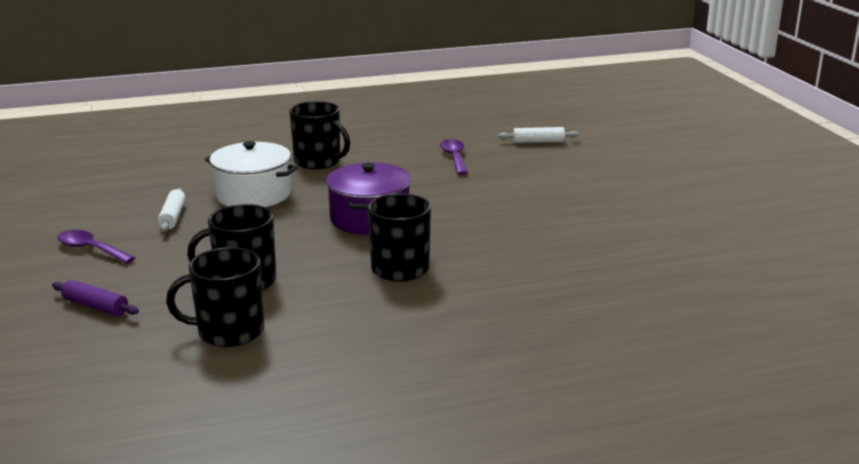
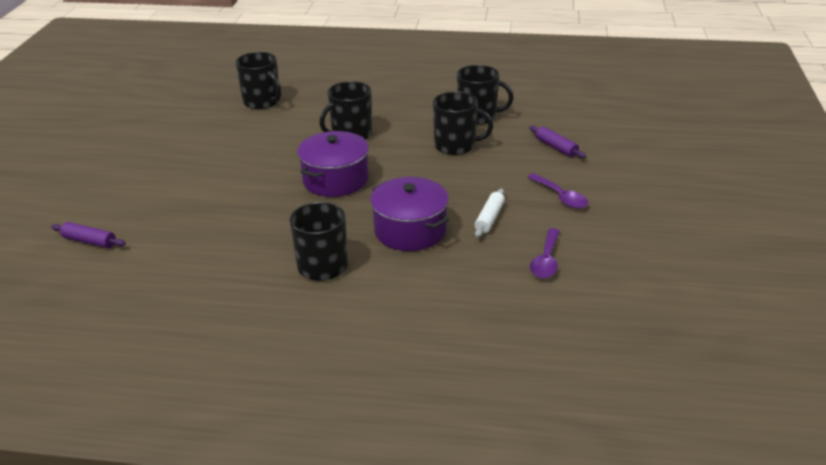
camera: 155 degrees left, 10 degrees up
white pot [205,141,298,207] -> purple pot [370,177,449,251]
purple spoon [440,139,468,175] -> purple spoon moved to [530,228,560,279]
white rolling pin [498,127,579,143] -> purple rolling pin [51,222,126,248]
none -> black mug [235,52,281,109]

